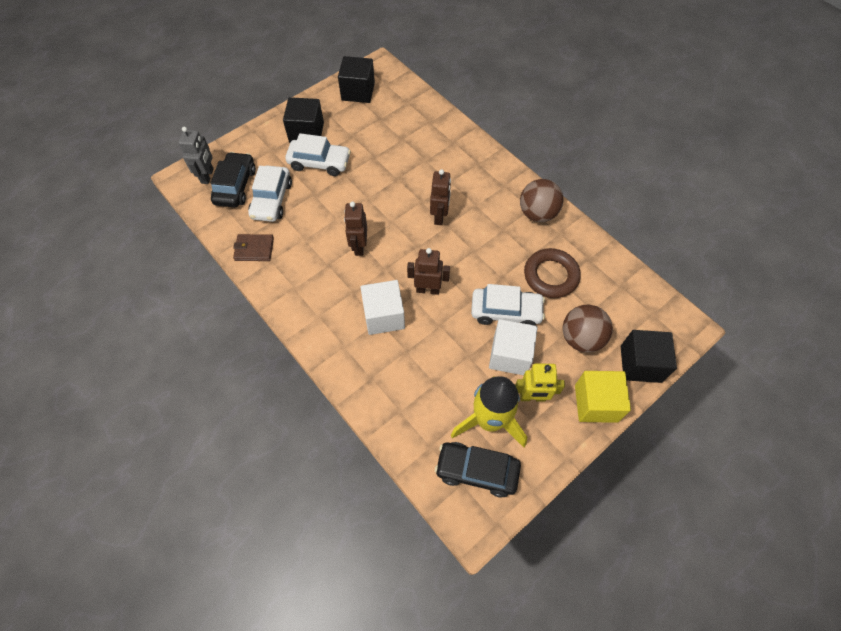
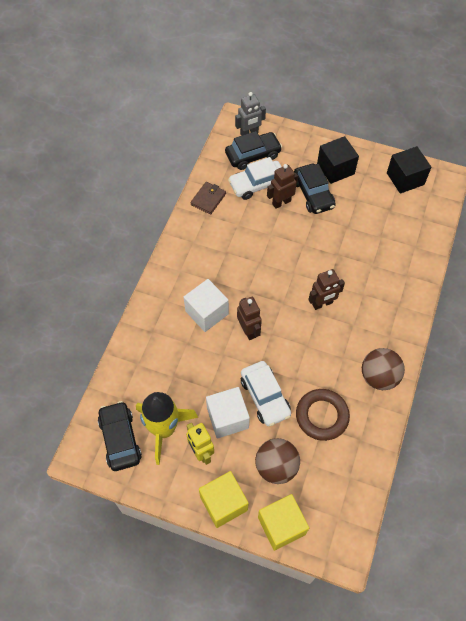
camera: 60 degrees right, 0 degrees up
brown wallet [233,234,274,261] -> brown wallet turned 60 degrees clockwise [190,182,226,215]
white car [285,133,351,176] -> black car [294,164,336,214]
brown robot [344,202,367,256] -> brown robot moved to [267,164,298,209]
black cube [621,330,677,383] -> yellow cube [258,494,309,551]

